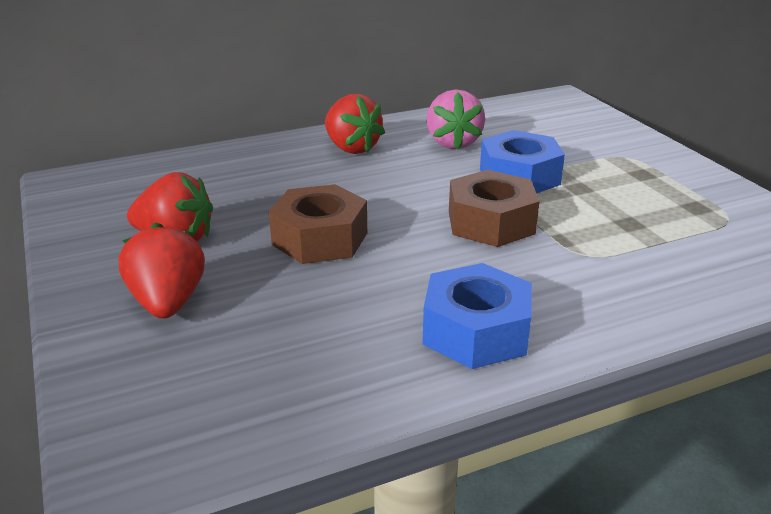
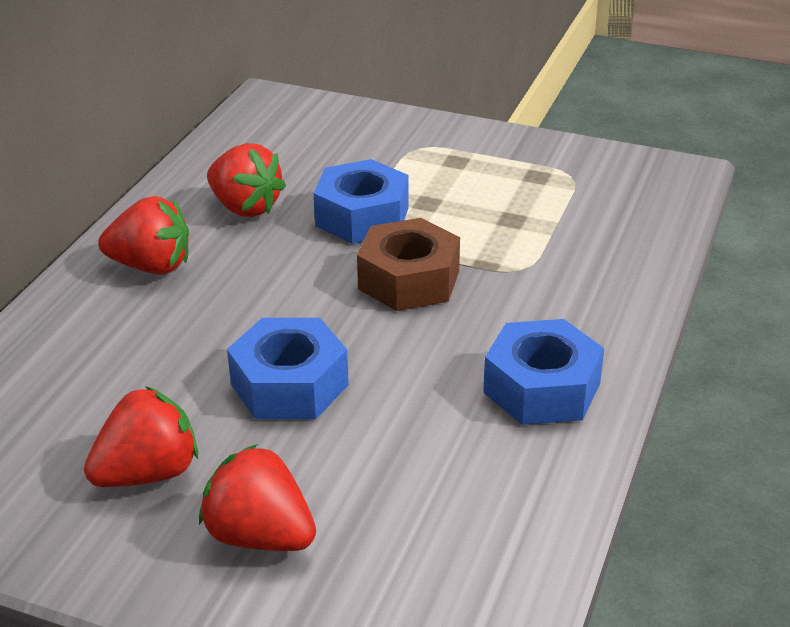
camera: 45 degrees left, 5 degrees up
brown nut [269,184,367,264] -> blue nut [227,318,349,419]
pink strawberry [426,89,485,150] -> red strawberry [207,143,286,217]

